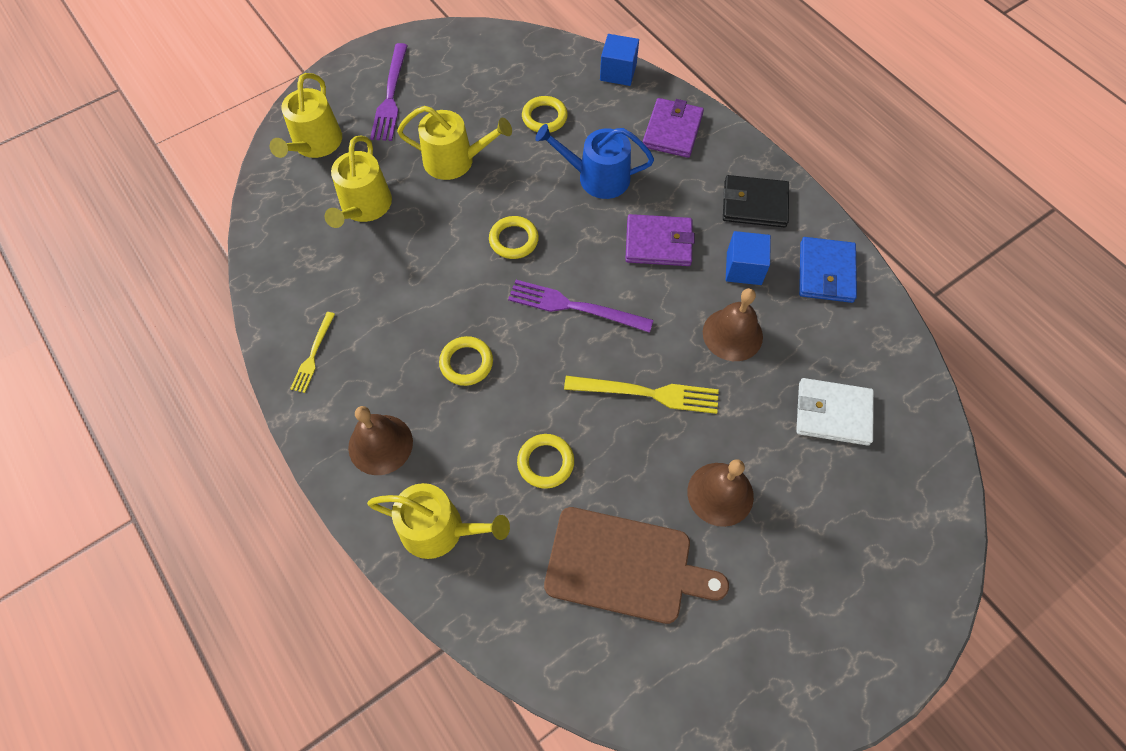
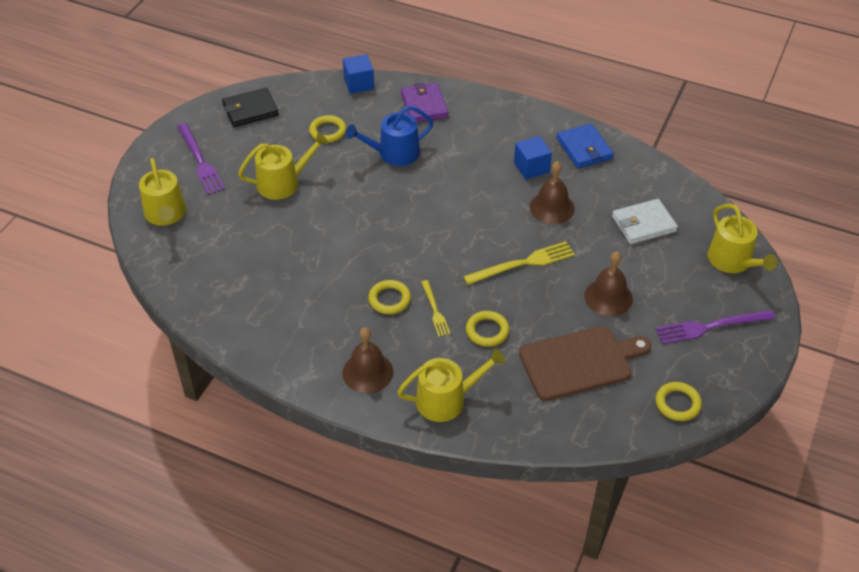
camera: 30 degrees left, 15 degrees down
yellow fork [290,312,335,393] -> yellow fork moved to [421,280,450,337]
yellow watering can [324,136,392,228] -> yellow watering can moved to [708,204,778,273]
yellow ring [489,216,539,259] -> yellow ring moved to [656,382,702,421]
purple fork [508,280,653,333] -> purple fork moved to [655,310,775,345]
purple wallet [625,214,695,266] -> none
black wallet [723,175,789,228] -> black wallet moved to [222,88,279,127]

